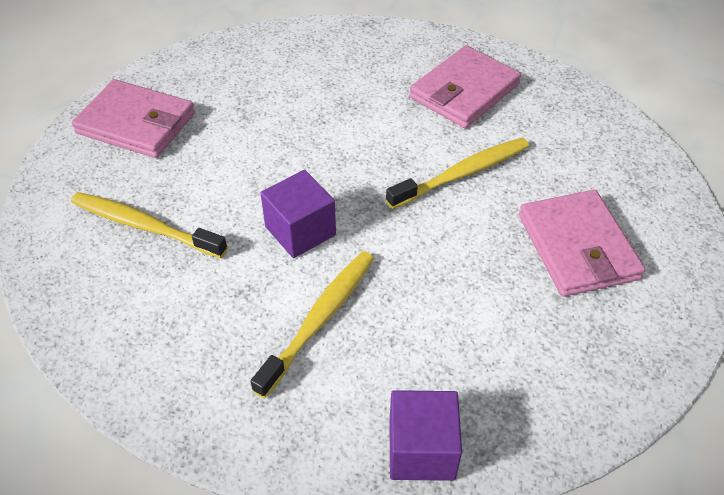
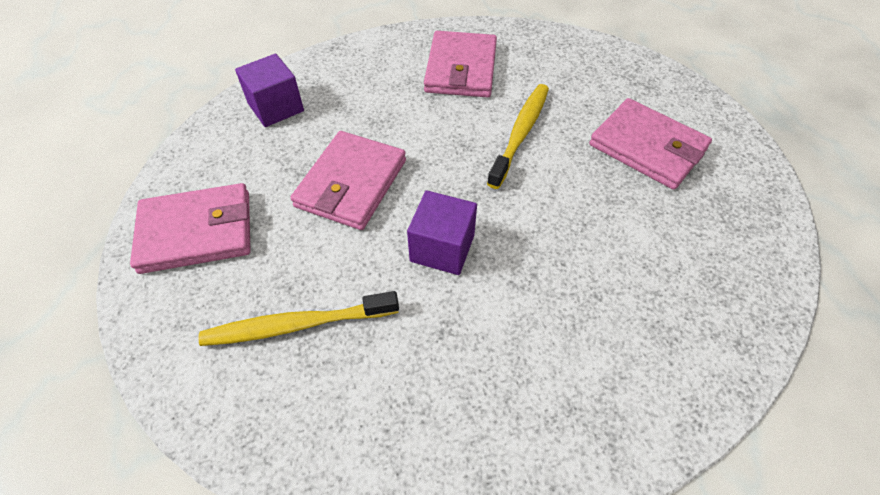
camera: 35 degrees left, 5 degrees up
yellow toothbrush [250,251,374,398] -> none
purple cube [389,390,462,481] -> purple cube moved to [235,54,304,127]
none -> pink wallet [291,131,406,230]

